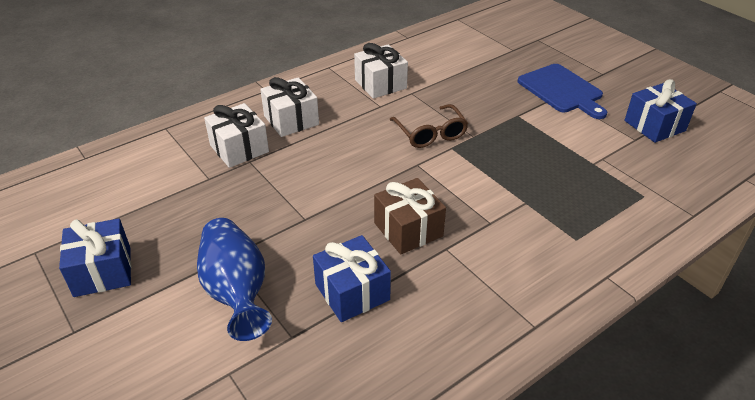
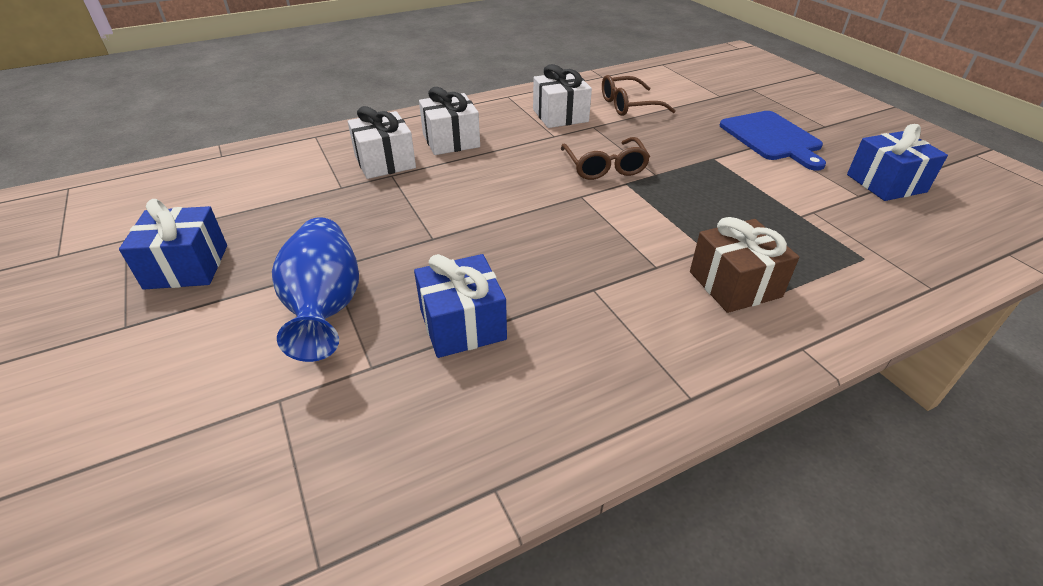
camera: 10 degrees right, 0 degrees up
brown gift [374,178,446,254] -> brown gift moved to [690,217,799,313]
none -> brown glasses [602,75,676,116]

